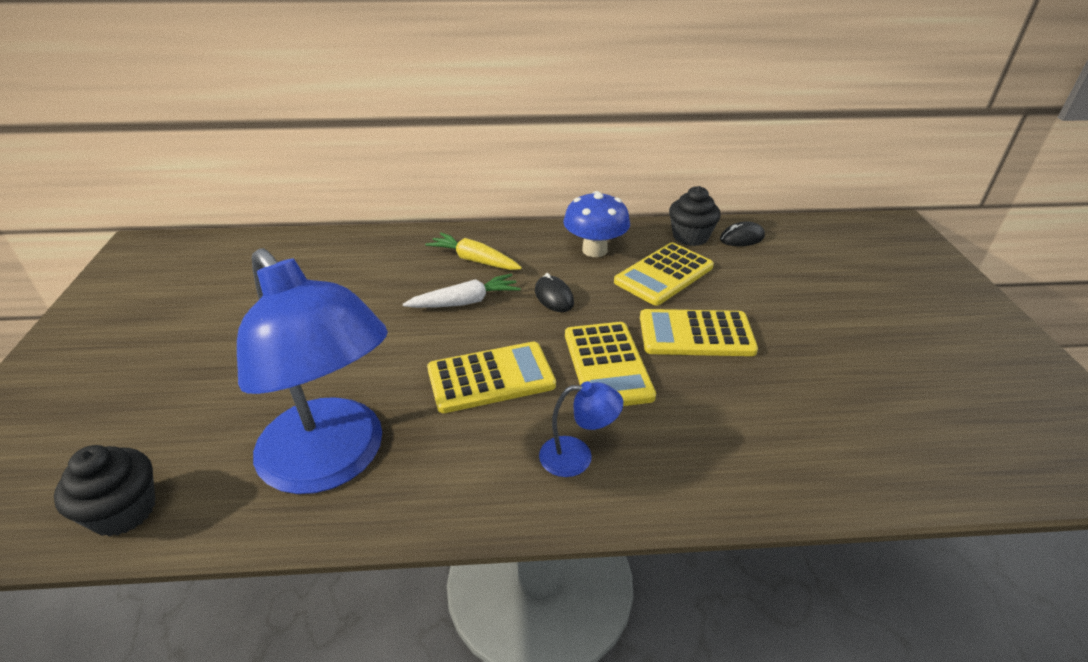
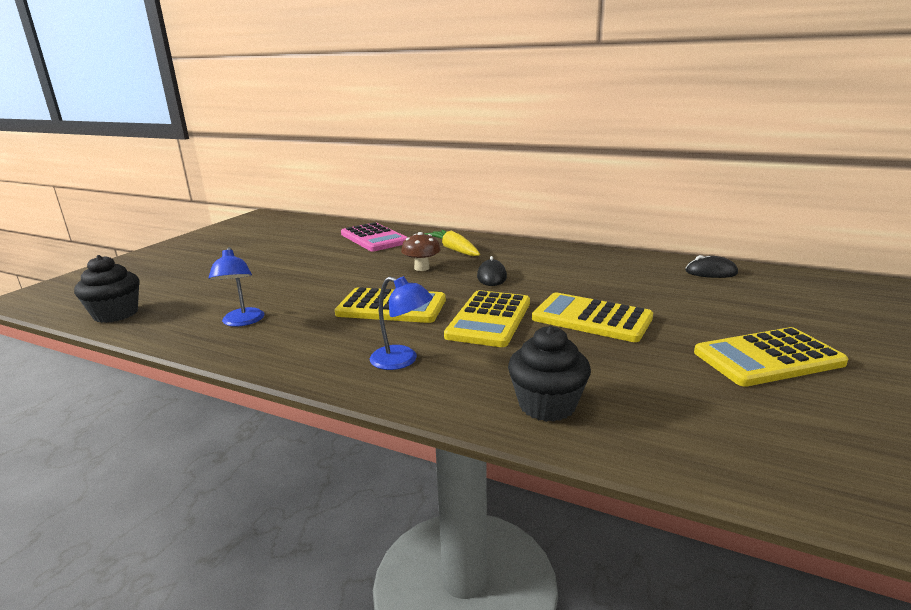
camera: 30 degrees right, 15 degrees down
blue lamp [237,248,388,494] -> blue lamp [208,247,264,327], size x0.42
white carrot [403,274,521,308] -> brown mushroom [401,232,441,271]
blue mushroom [563,191,630,257] -> none
yellow calculator [614,243,714,306] -> yellow calculator moved to [694,327,849,387]
black cupcake [669,186,721,246] -> black cupcake moved to [508,326,591,422]
none -> pink calculator [341,222,408,251]

